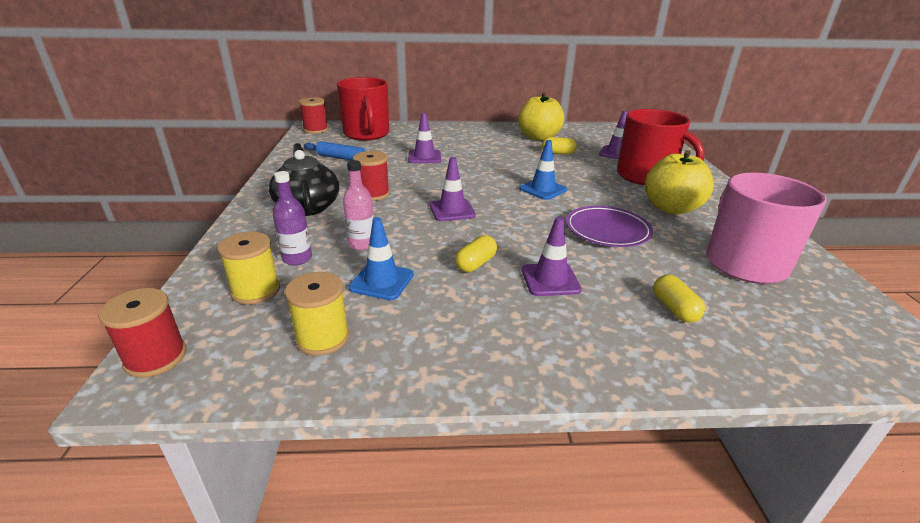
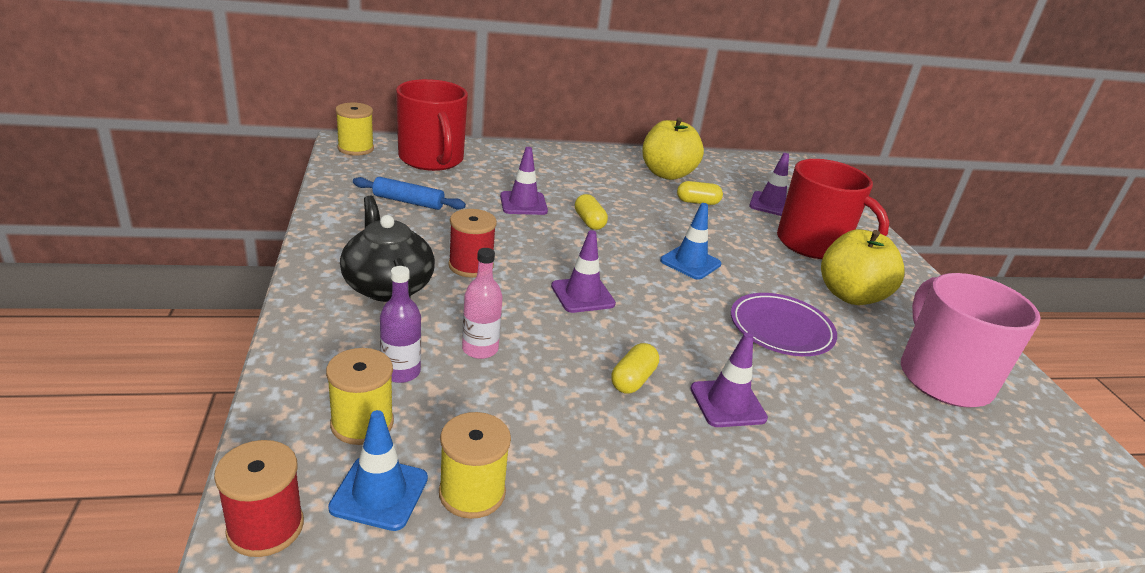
camera: 10 degrees left, 0 degrees up
red spool [299,97,328,134] -> yellow spool [335,103,374,156]
blue traffic cone [348,217,414,300] -> blue traffic cone moved to [328,410,428,531]
yellow capsule [653,275,705,323] -> yellow capsule moved to [575,194,608,230]

